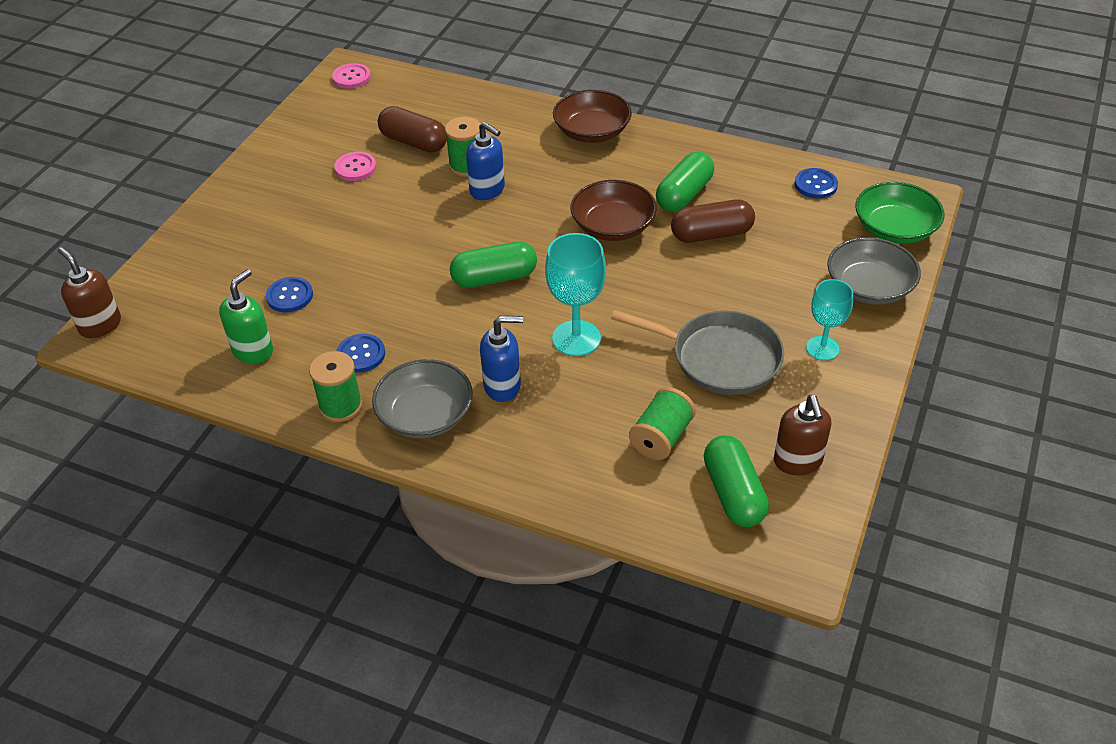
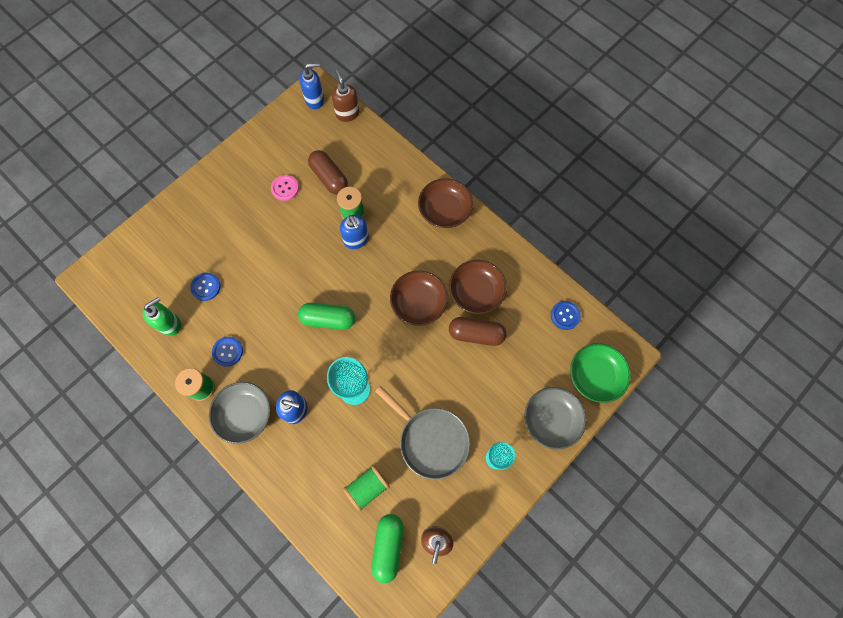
camera: 20 degrees right, 25 degrees up
brown soap dispenser [58,247,121,338] -> brown soap dispenser moved to [332,70,359,122]
pink button [332,63,371,89] -> blue soap dispenser [299,63,324,109]
green capsule [656,152,714,212] -> brown bowl [449,260,507,314]

